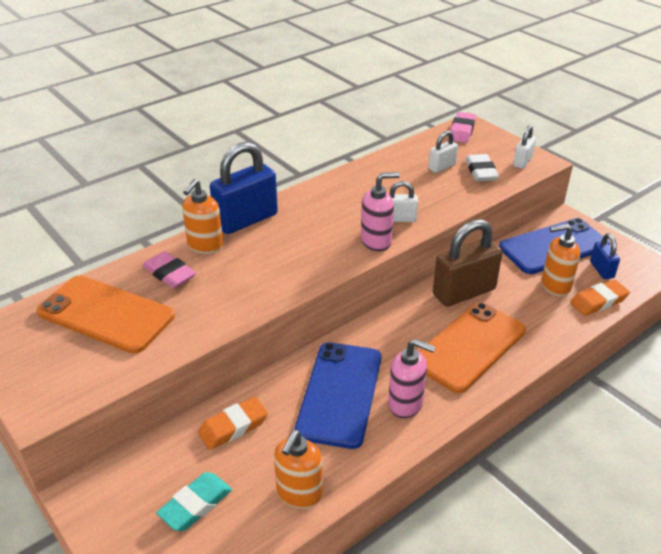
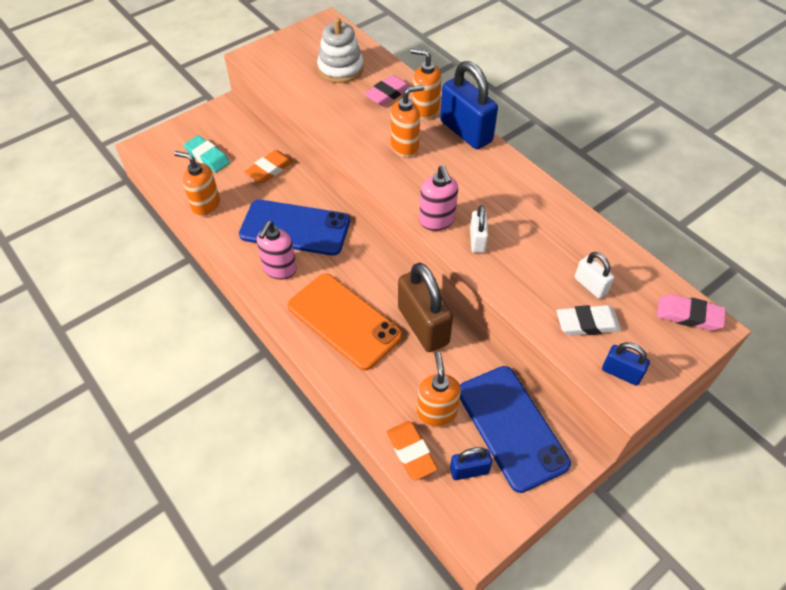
camera: 90 degrees right, 15 degrees up
orange phone [37,275,175,354] -> white stacking toy [317,18,364,83]
orange eraser [198,397,268,450] -> orange eraser turned 75 degrees clockwise [244,150,293,183]
white padlock [513,125,536,169] -> blue padlock [602,342,650,386]
none -> orange soap dispenser [391,85,424,157]

